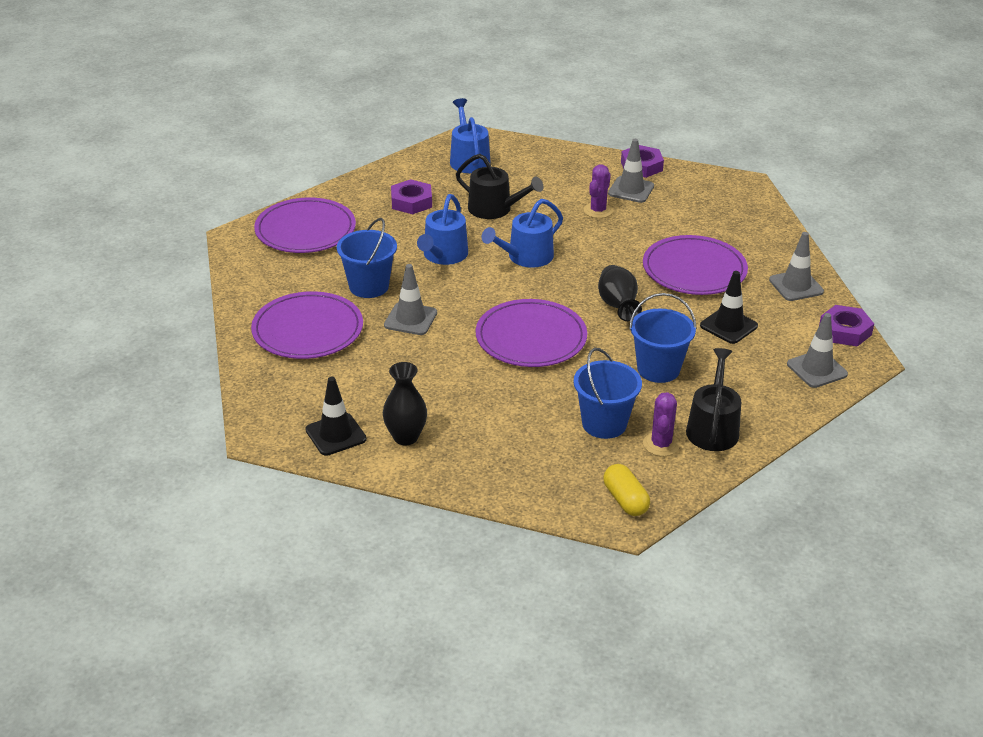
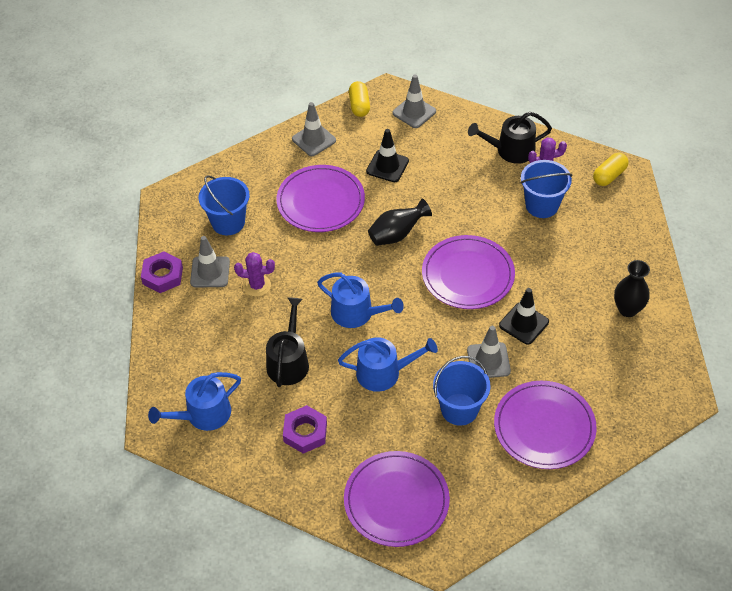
camera: 110 degrees left, 15 degrees up
black traffic cone [305,377,367,456] -> black traffic cone moved to [499,288,549,345]
blue bucket [629,293,697,383] -> blue bucket moved to [199,175,250,235]
purple nut [819,305,874,346] -> yellow capsule [349,81,370,117]

